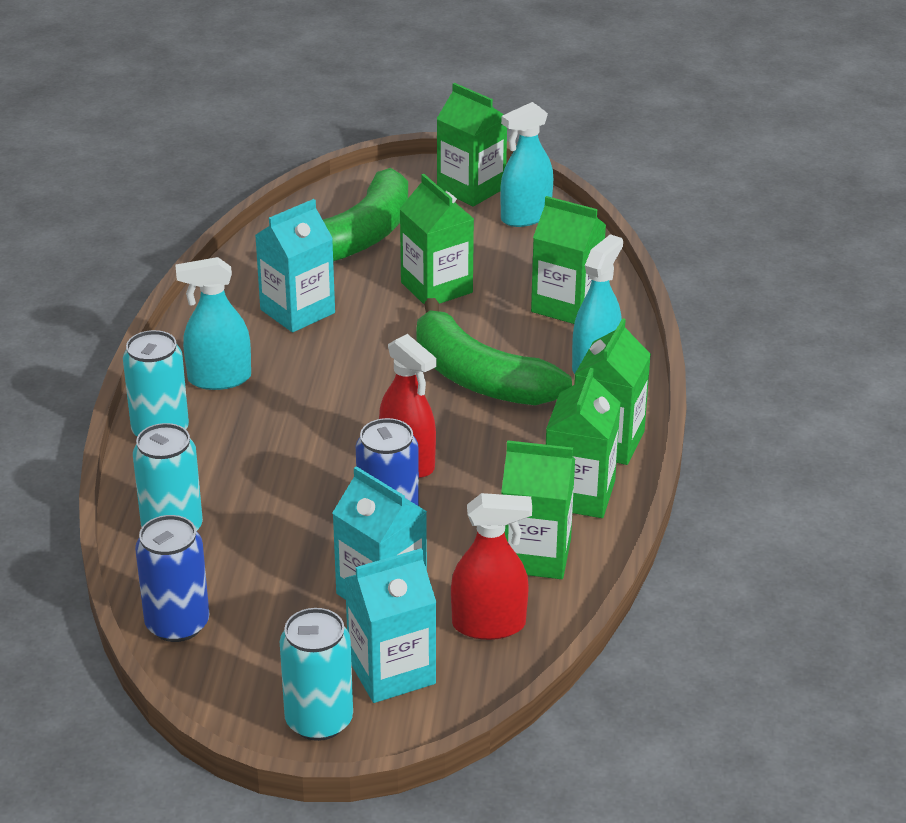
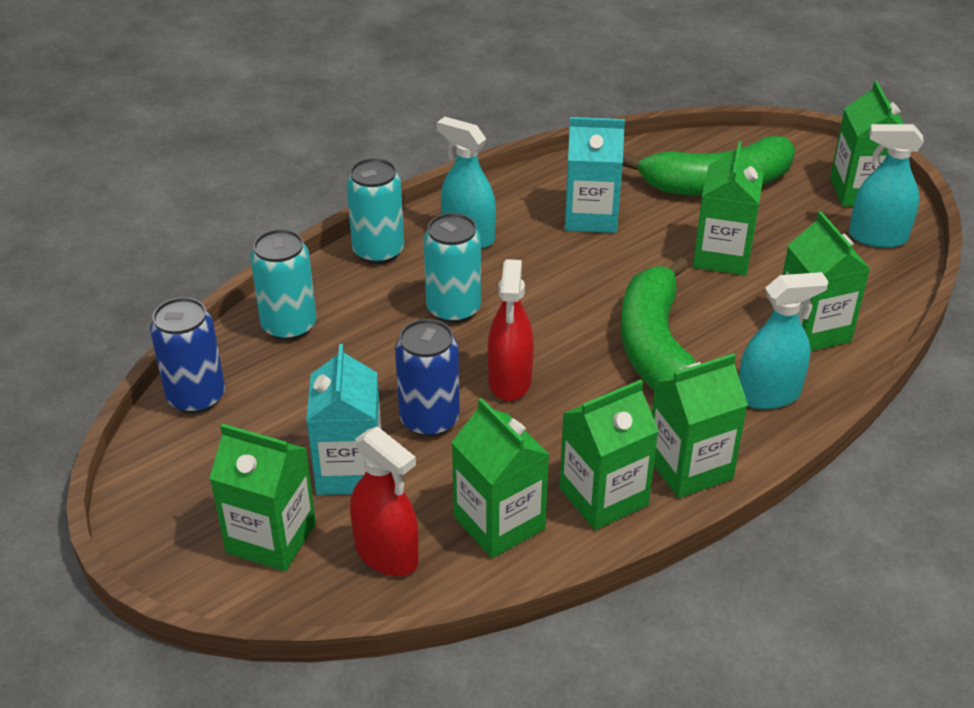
camera: 45 degrees right, 5 degrees up
turquoise can [280,608,353,741] -> turquoise can moved to [424,213,481,323]
turquoise carton [345,548,436,703] -> green carton [209,423,316,571]

